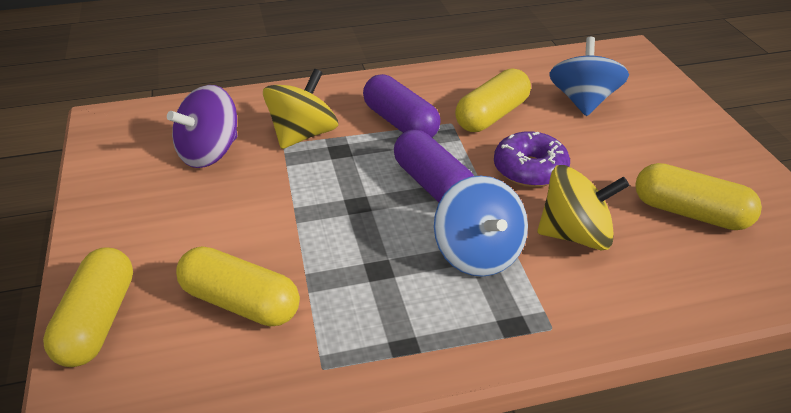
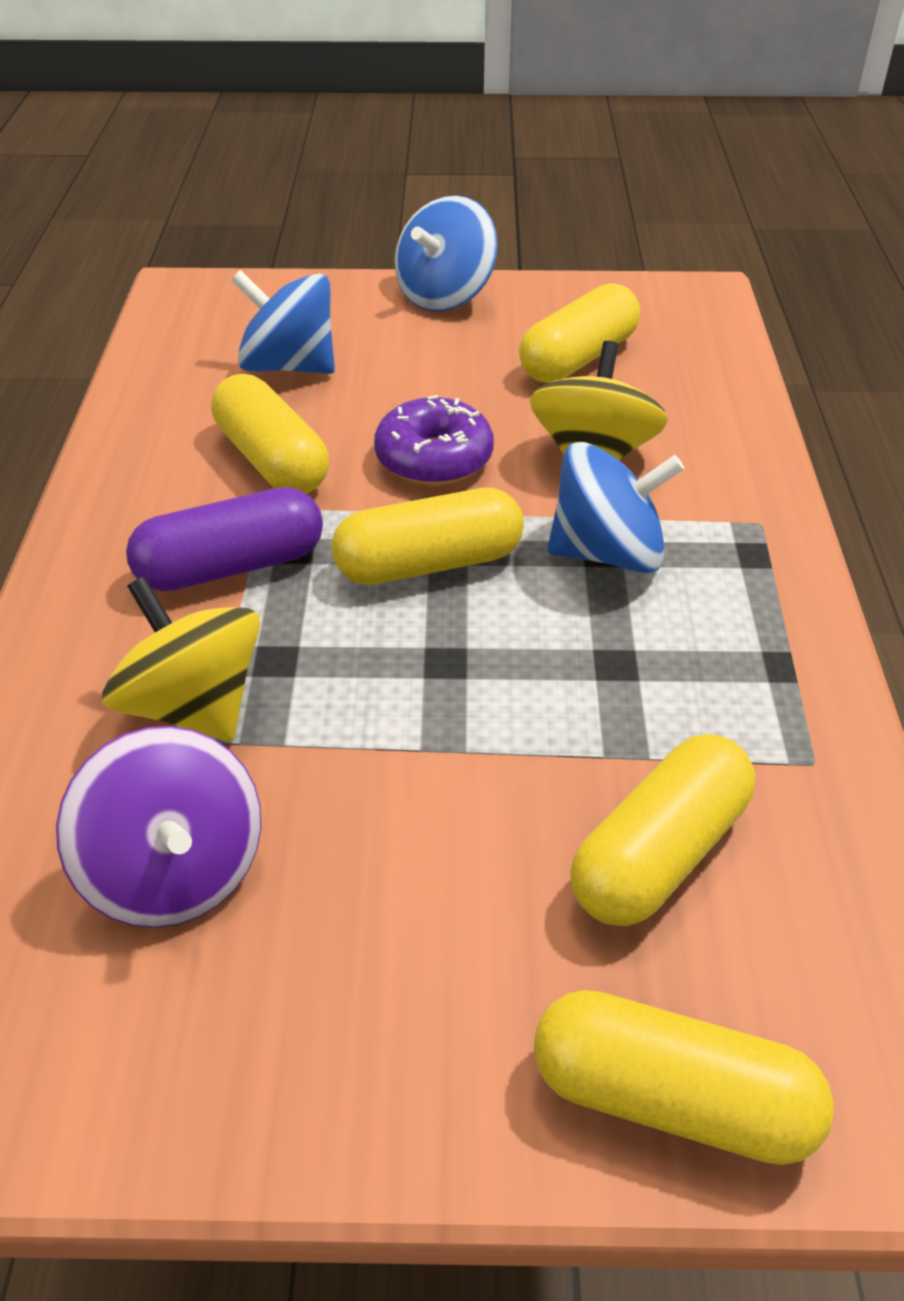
camera: 75 degrees left, 5 degrees up
purple capsule [394,130,474,203] -> yellow capsule [331,488,524,585]
none -> blue spinning top [395,195,498,311]

